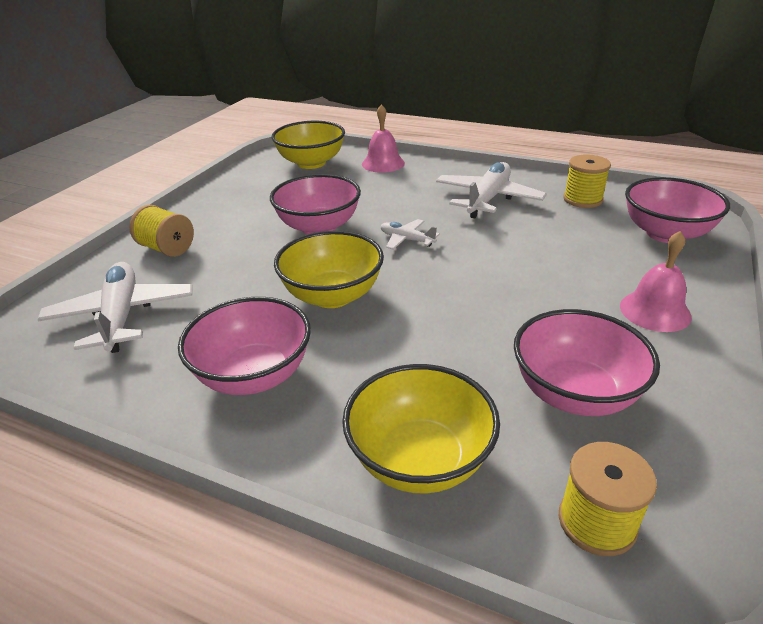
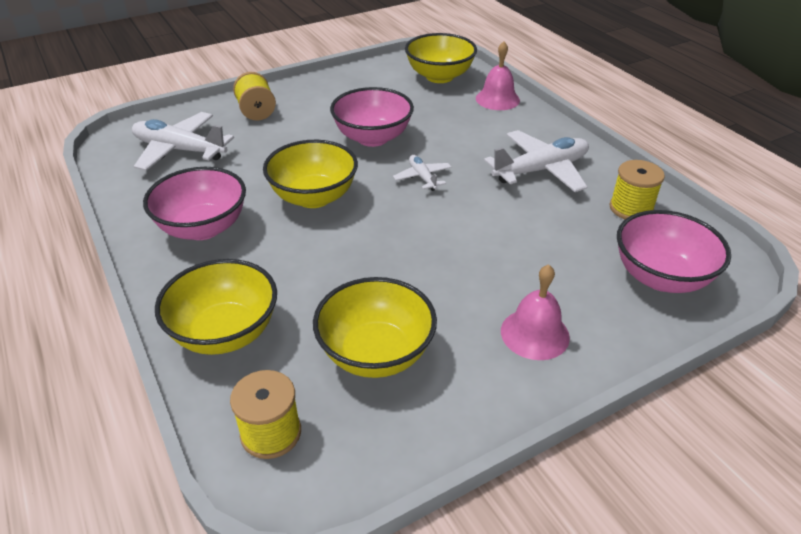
camera: 35 degrees right, 5 degrees up
white plane [37,262,192,353] -> white plane turned 90 degrees counterclockwise [132,112,234,171]
pink bowl [514,309,660,416] -> yellow bowl [313,277,437,378]

